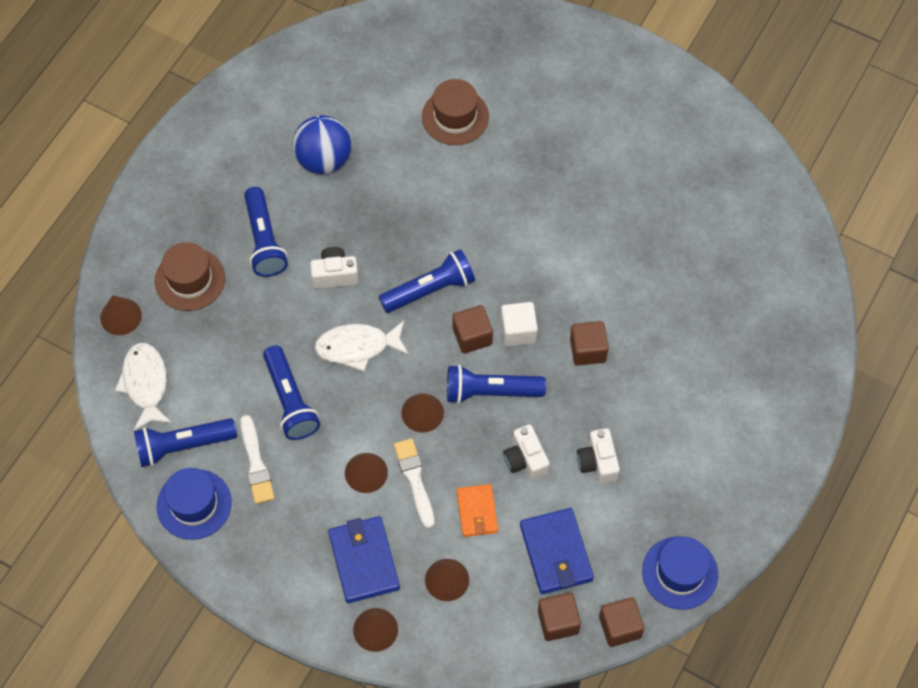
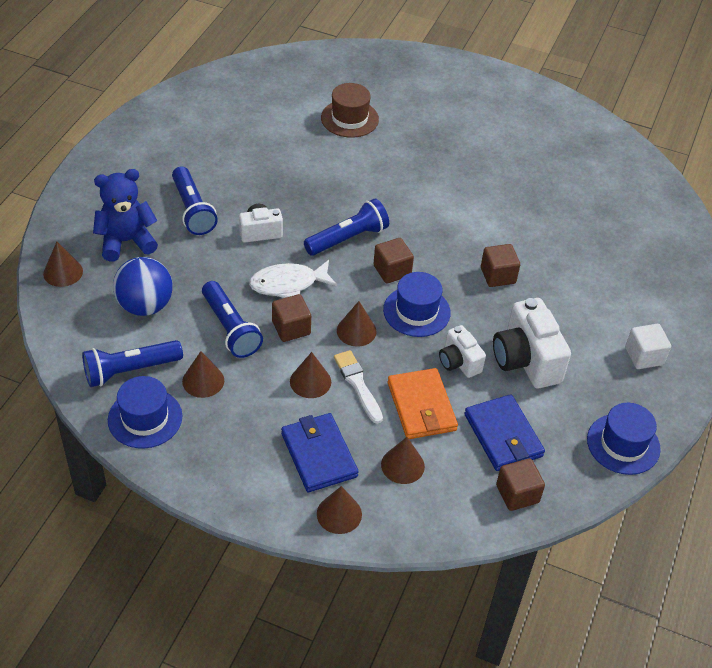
camera: 10 degrees left, 15 degrees down
white fish [115,343,173,431] -> none
brown hat [155,242,225,311] -> blue teddy bear [93,169,158,261]
white brush [240,415,275,504] -> brown cone [182,351,224,398]
blue ball [293,115,351,174] -> blue ball moved to [113,257,173,316]
blue flashlight [447,365,546,404] -> blue hat [383,272,451,337]
orange wallet [456,484,498,537] -> orange wallet [388,368,458,439], size x1.53
white cube [501,302,538,347] -> white cube moved to [625,324,671,369]
white camera [577,428,620,484] -> white camera [493,298,571,388], size x1.71
brown cube [599,598,645,647] -> brown cube moved to [272,294,311,342]

